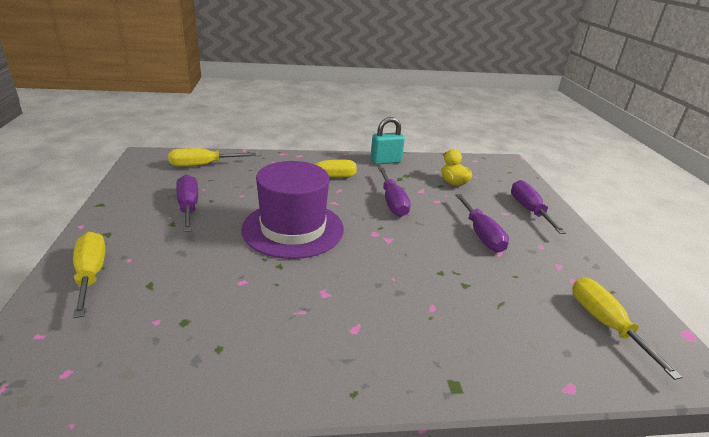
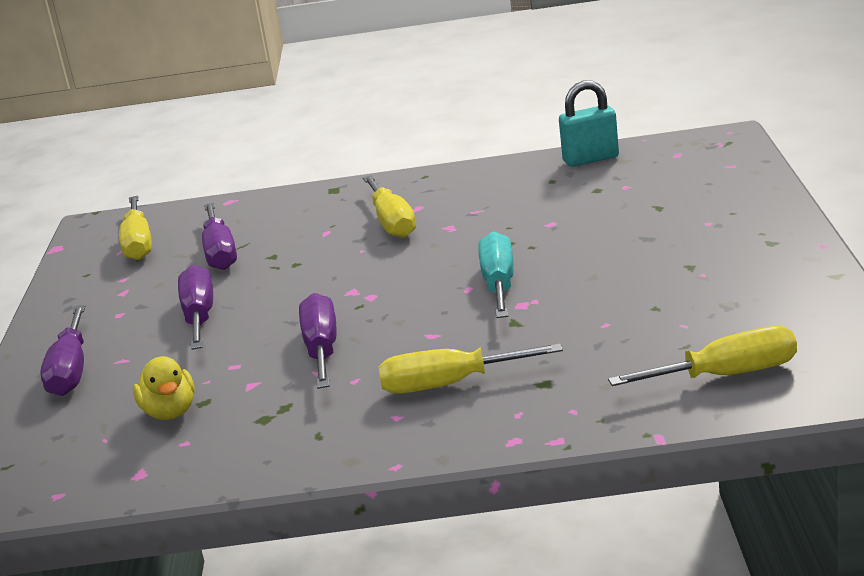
camera: 170 degrees left, 5 degrees down
yellow screwdriver [73,232,106,318] -> yellow screwdriver moved to [363,175,416,238]
purple screwdriver [176,175,198,232] -> purple screwdriver moved to [202,203,237,270]
purple hat [241,161,344,259] -> turquoise screwdriver [478,232,514,318]
turquoise padlock [370,117,405,165] -> turquoise padlock moved to [559,80,619,167]

